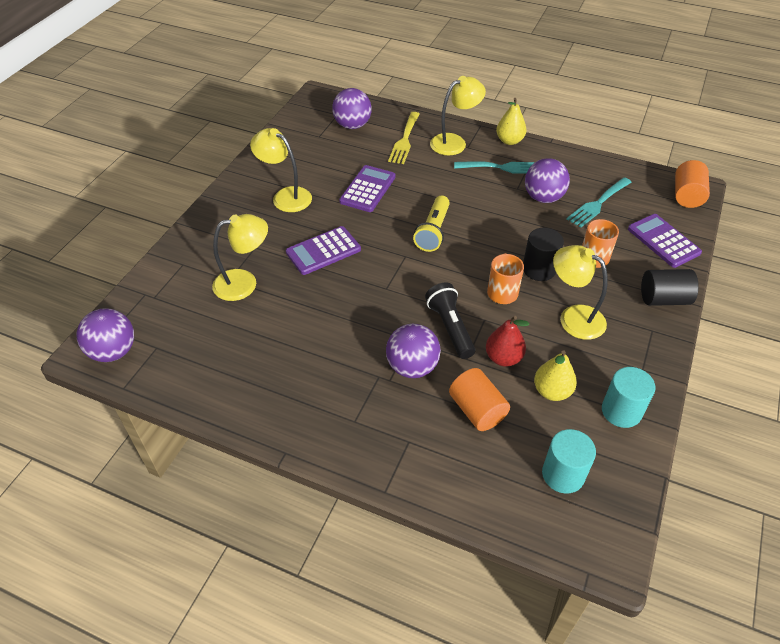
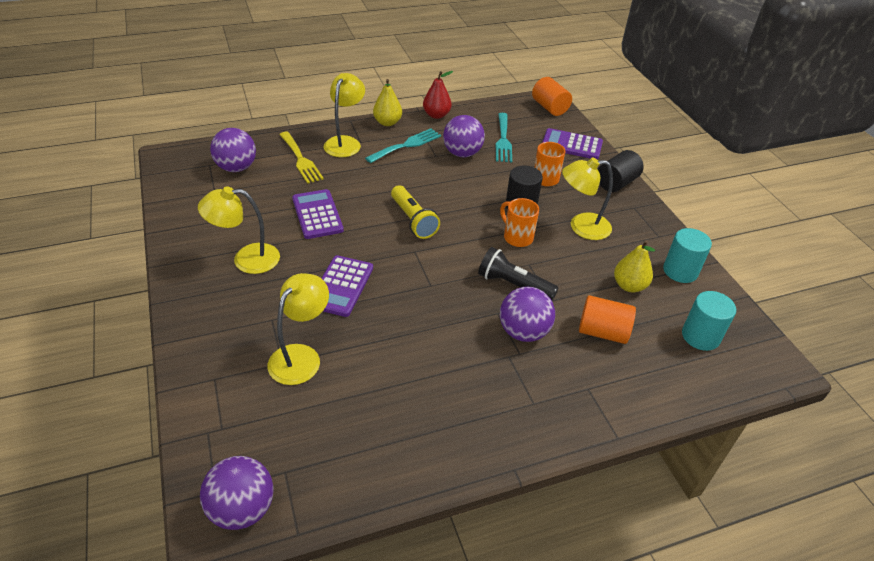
camera: 45 degrees left, 5 degrees down
red pear [486,316,529,367] -> red pear moved to [423,71,453,119]

